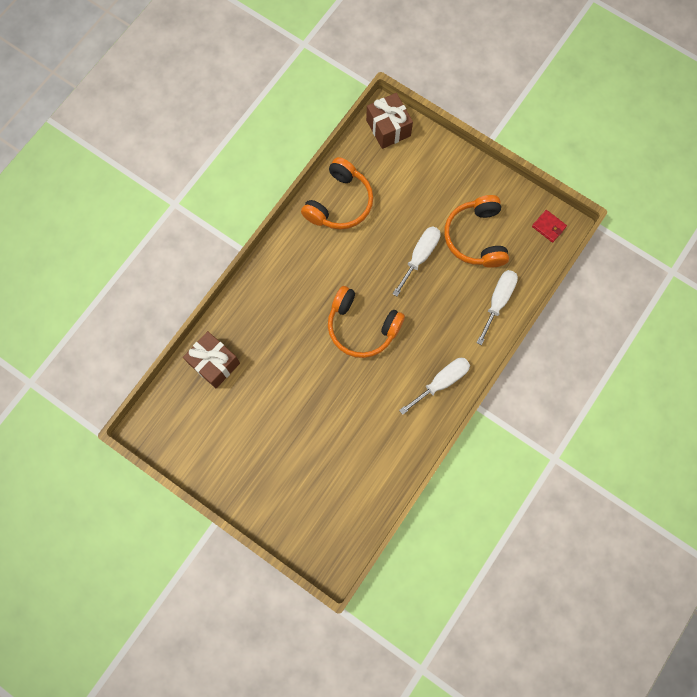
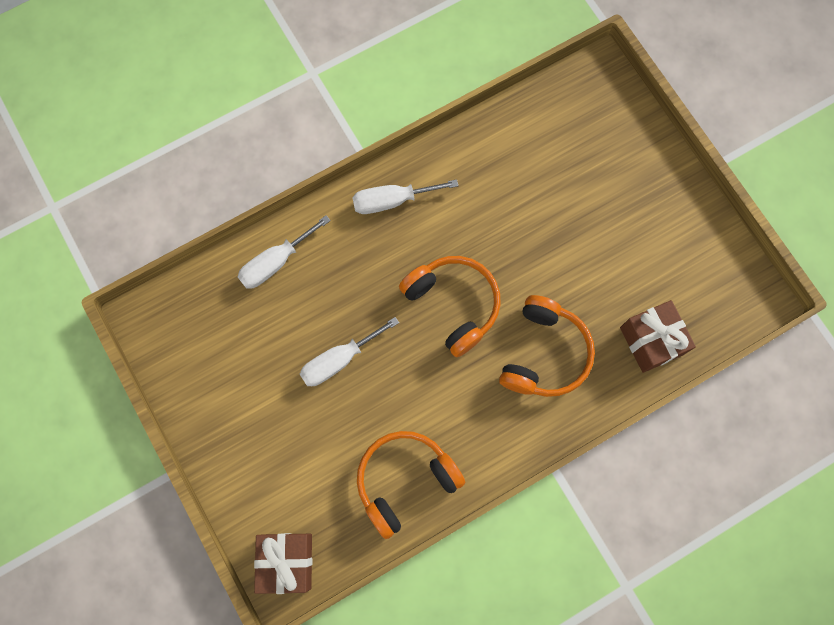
camera: 155 degrees left, 0 degrees up
orange headphones [444,195,509,268] -> orange headphones moved to [499,295,595,397]
red wallet [532,210,567,243] -> none

